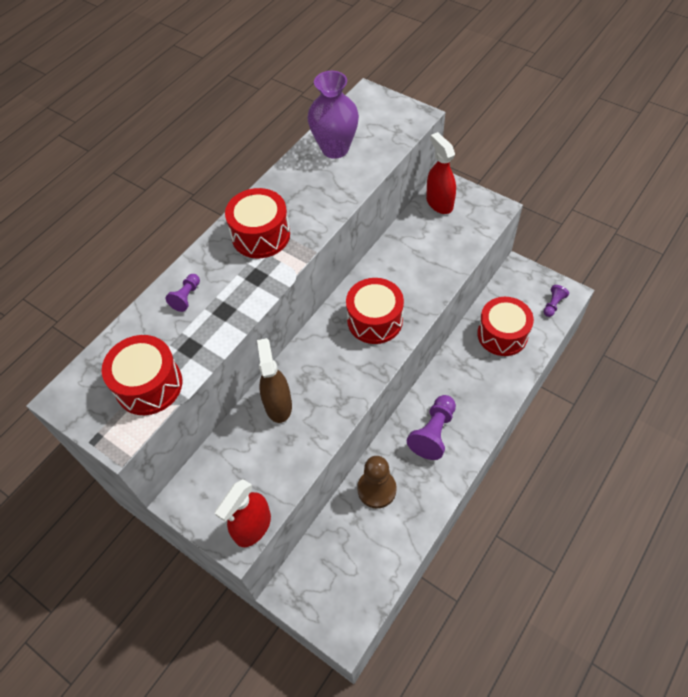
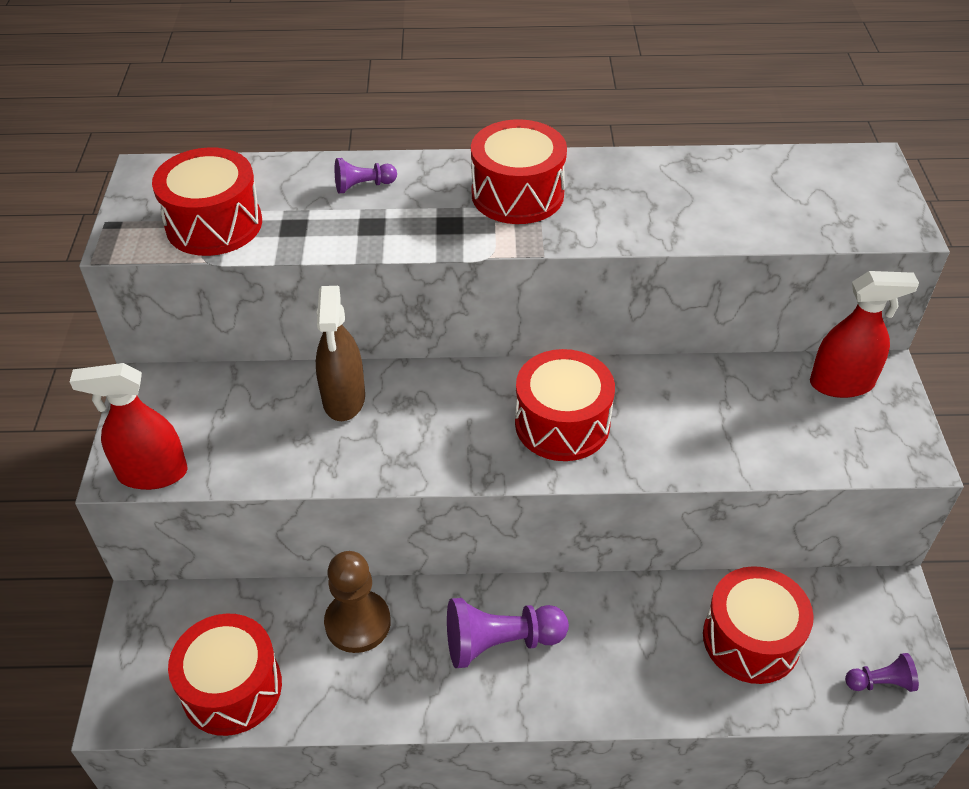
camera: 50 degrees right, 10 degrees down
brown spray bottle [257,338,292,423] -> brown spray bottle turned 135 degrees clockwise [316,286,365,421]
purple vase [307,71,359,159] -> none
red spray bottle [426,132,456,214] -> red spray bottle turned 60 degrees clockwise [810,271,919,398]
none -> red drum [168,613,282,736]

